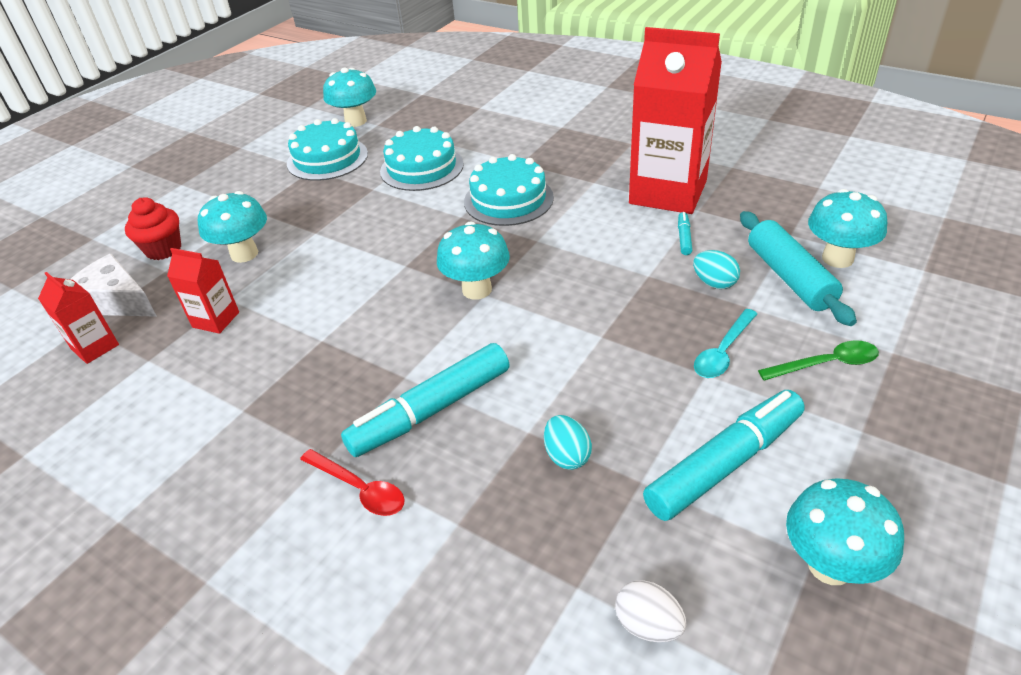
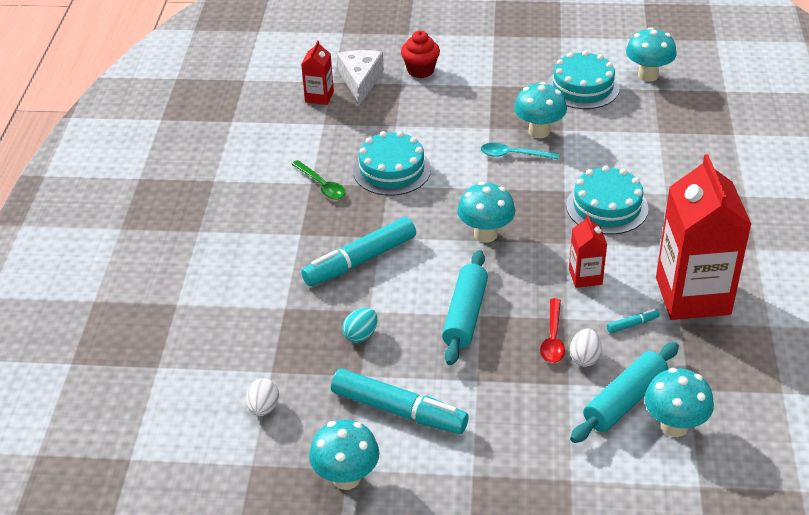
camera: 60 degrees right, 0 degrees up
red carton [167,248,239,334] -> red carton moved to [569,215,607,288]
turquoise mushroom [198,191,267,263] -> turquoise mushroom moved to [514,82,567,138]
red spoon [300,449,405,516] -> red spoon moved to [540,298,565,363]
turquoise marker [341,343,510,457] -> turquoise marker turned 60 degrees counterclockwise [301,217,416,286]
turquoise cake [380,126,464,191] -> turquoise cake moved to [353,131,431,196]
turquoise egg [693,250,740,289] -> white egg [570,328,602,367]
turquoise spoon [694,309,757,378] -> turquoise spoon moved to [480,143,559,159]
green spoon [758,340,879,381] -> green spoon moved to [291,160,345,199]
none -> turquoise rolling pin [442,250,488,365]

